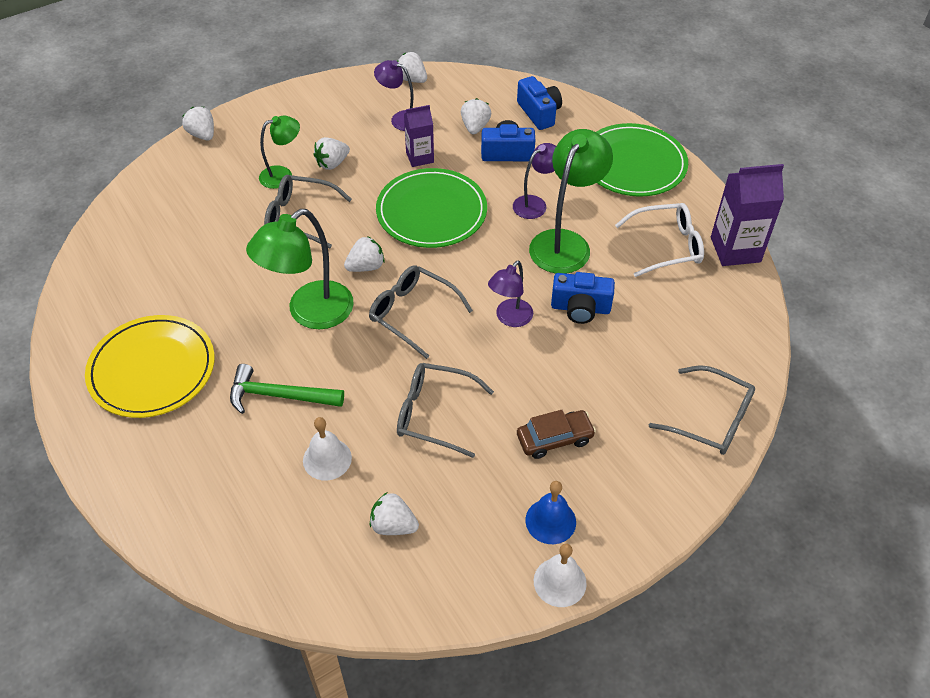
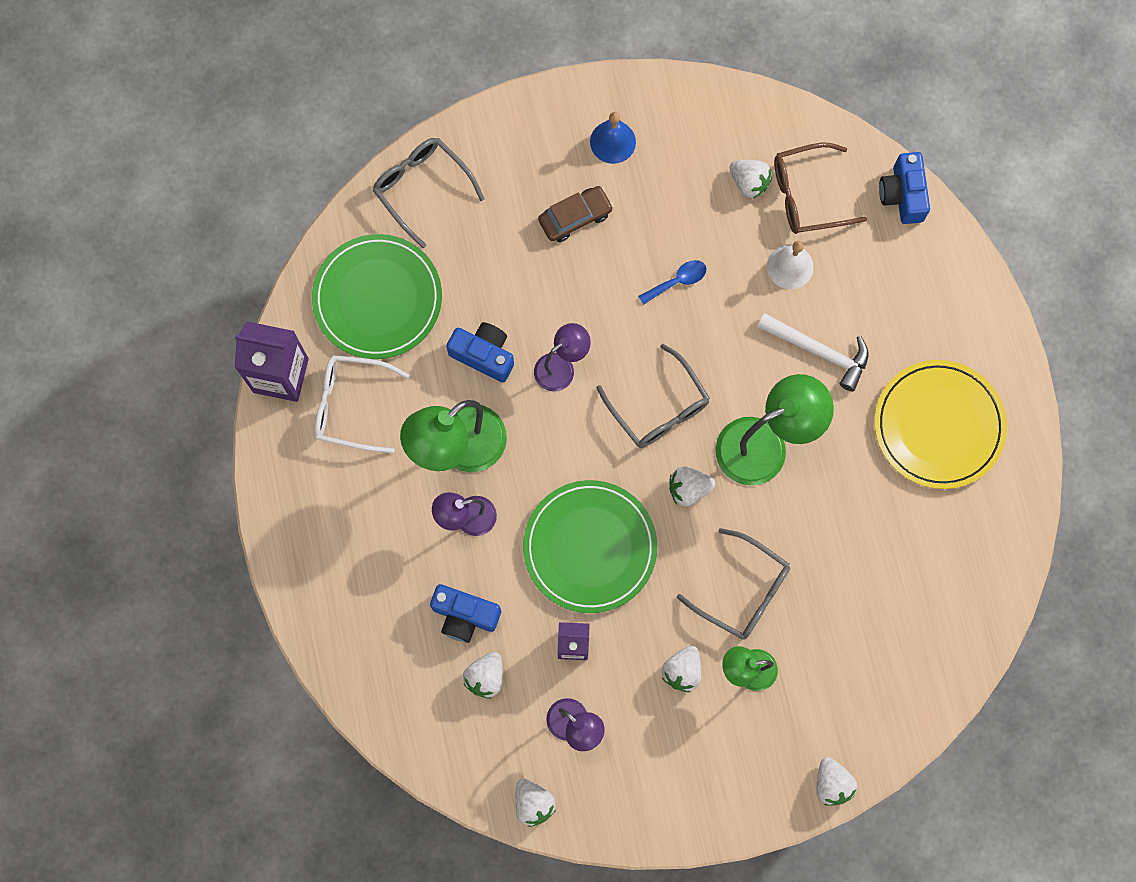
camera: 160 degrees left, 25 degrees up
green hammer [230,364,344,414] -> white hammer [757,313,869,392]
white strawberry [313,137,350,170] -> white strawberry turned 135 degrees clockwise [662,645,701,693]
grey glasses [397,363,494,458] -> blue spoon [638,260,707,305]
blue camera [517,76,562,130] -> blue camera moved to [879,152,930,224]
brown car [517,410,596,459] -> brown car turned 150 degrees clockwise [538,186,613,242]
white bell [534,543,587,607] -> none
green plate [596,123,688,197] -> green plate moved to [312,234,442,359]
none -> brown glasses [774,143,867,234]

